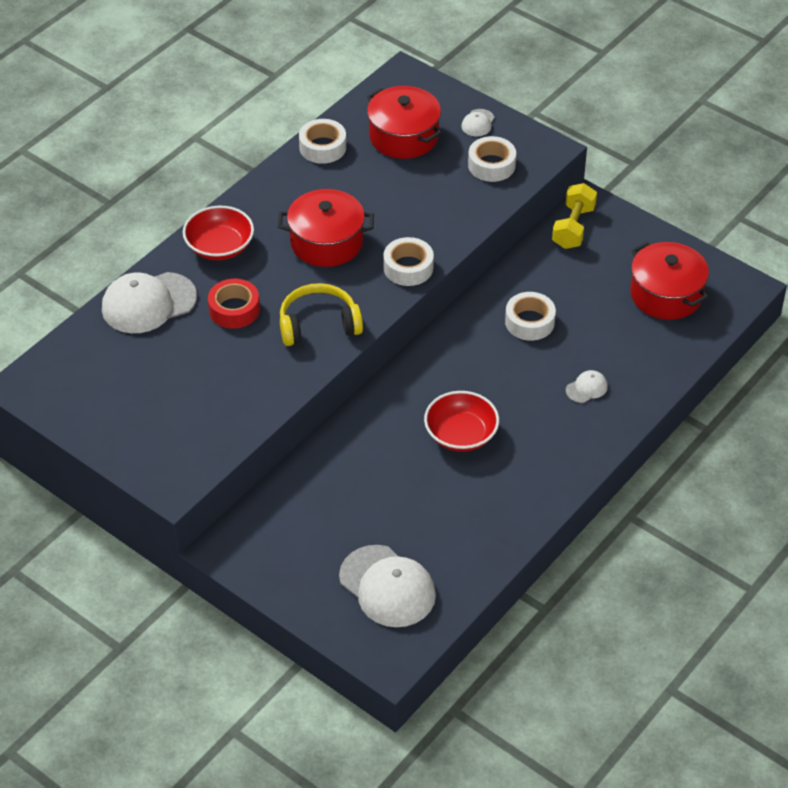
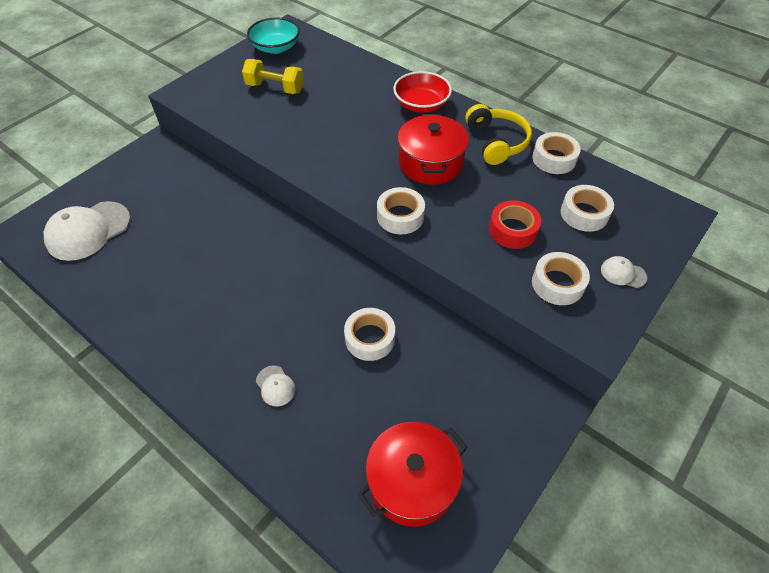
camera: 90 degrees right, 5 degrees up
white cap [102,272,197,333] -> none
red tape [208,279,260,329] -> red tape moved to [489,200,541,249]
yellow headphones [280,283,363,346] -> yellow headphones moved to [465,104,532,165]
red pot [367,86,442,159] -> white tape [561,185,614,232]
red bowl [424,391,499,452] -> none
yellow dumbbell [552,183,597,249] -> yellow dumbbell moved to [242,59,304,94]
none -> turquoise bowl [247,17,300,54]

